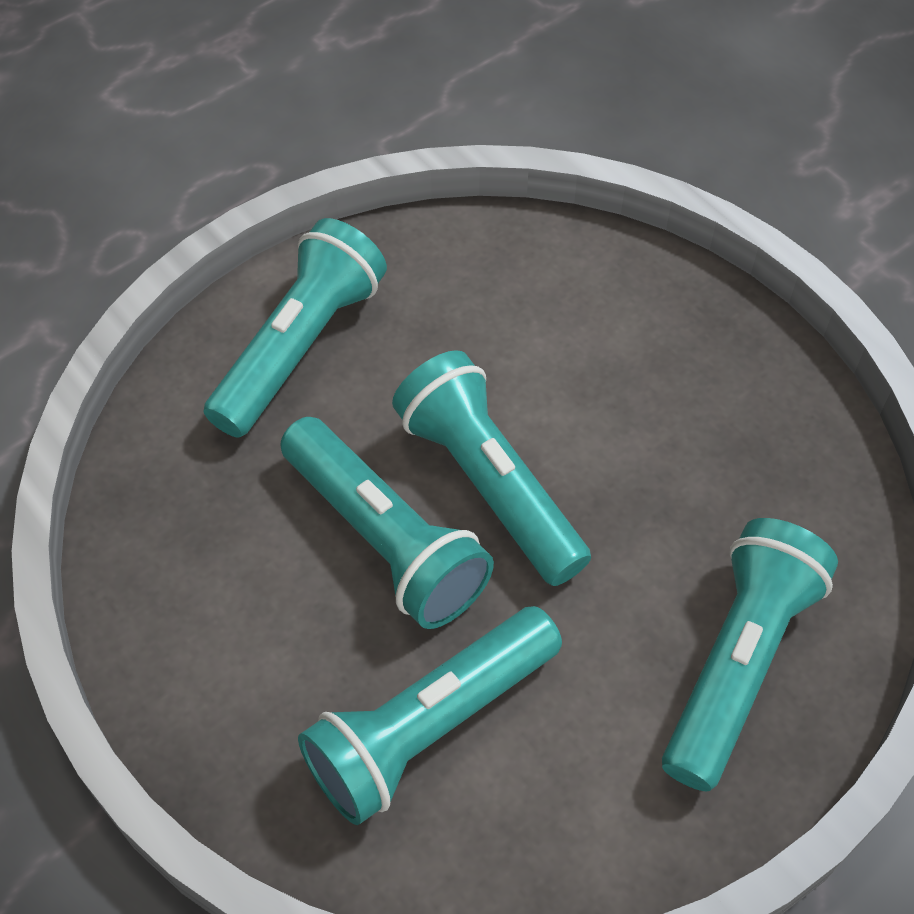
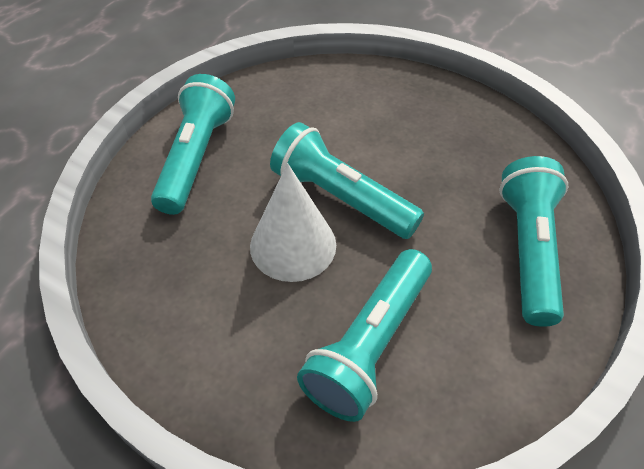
camera: 20 degrees left, 5 degrees down
turquoise flashlight [280,417,494,629] -> white cone [250,163,336,282]

